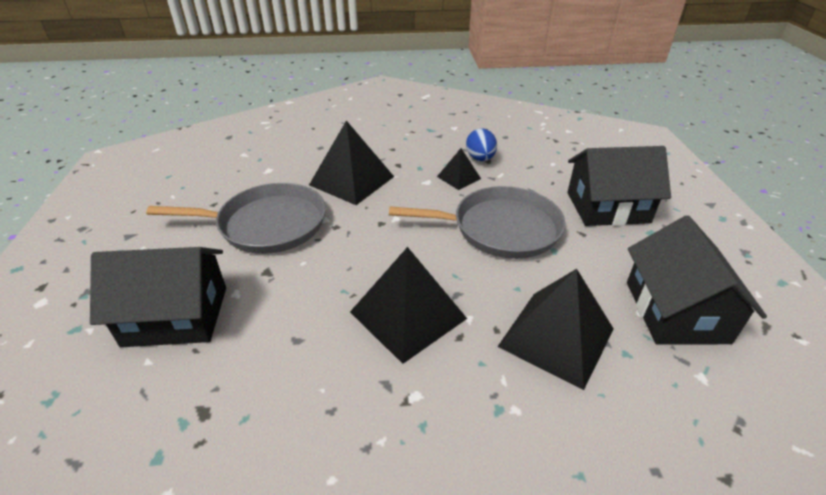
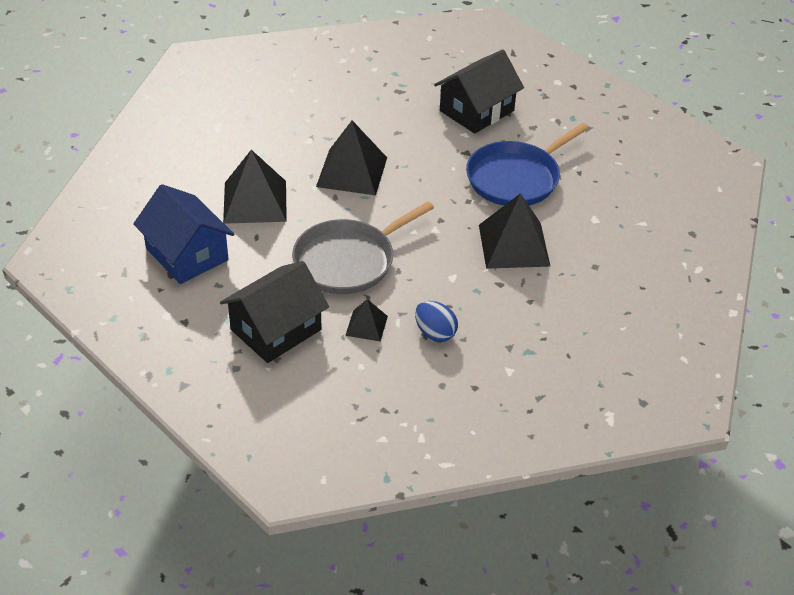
camera: 140 degrees right, 5 degrees up
grey pan [146,183,326,254] -> blue pan [466,123,589,206]
black pyramid [437,148,481,190] -> black pyramid moved to [345,299,388,341]
black house [627,216,767,344] -> blue house [133,184,234,284]

